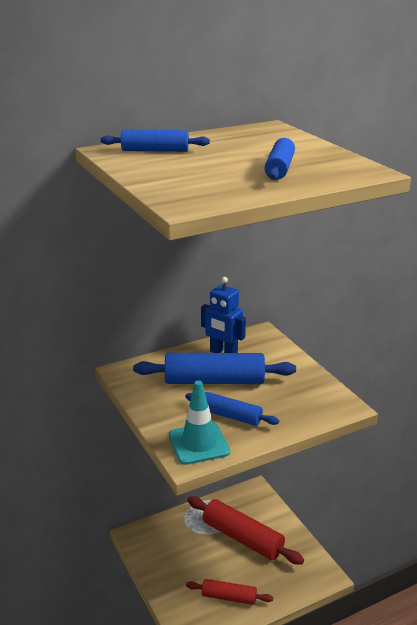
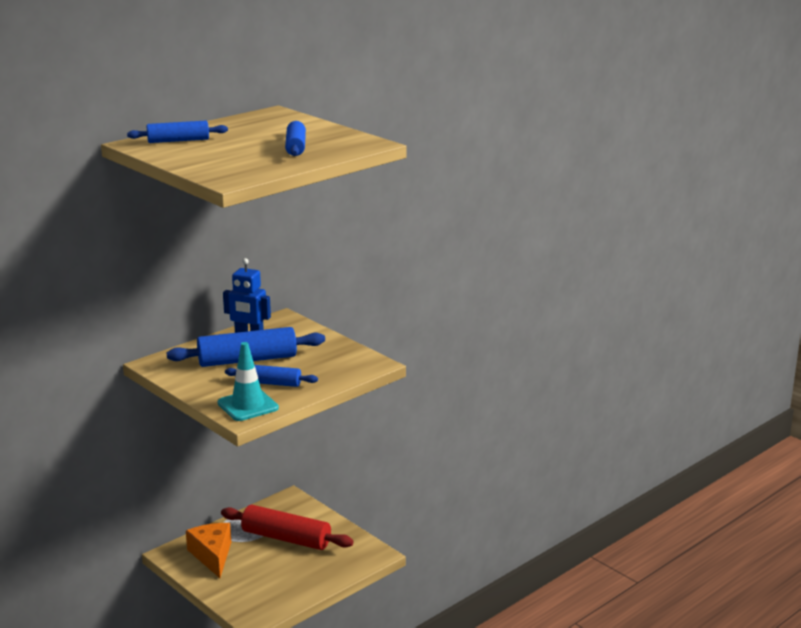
camera: 15 degrees left, 5 degrees down
red rolling pin [186,579,273,605] -> none
none -> orange cheese [186,523,231,578]

